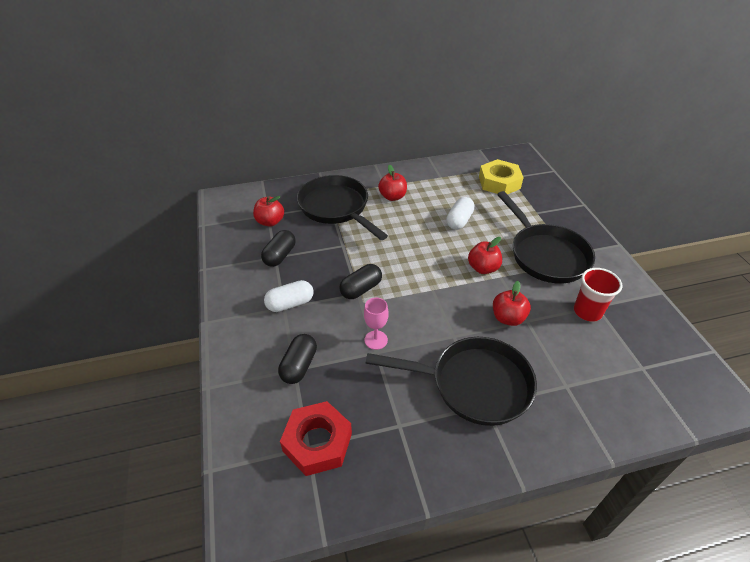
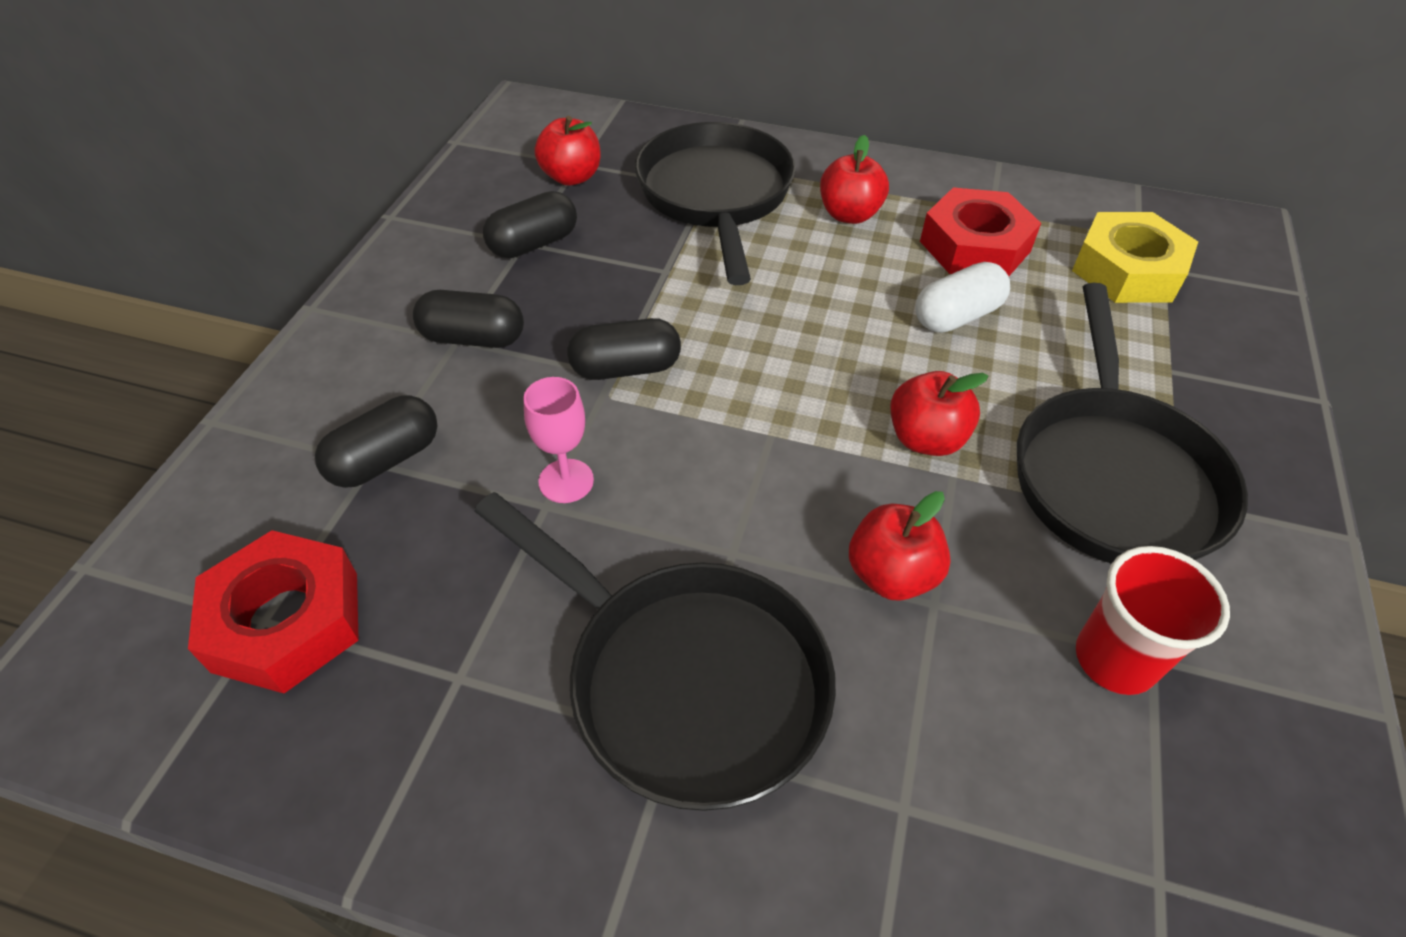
camera: 30 degrees right, 5 degrees up
white capsule [264,280,314,312] -> black capsule [413,290,524,348]
none -> red nut [920,187,1041,276]

